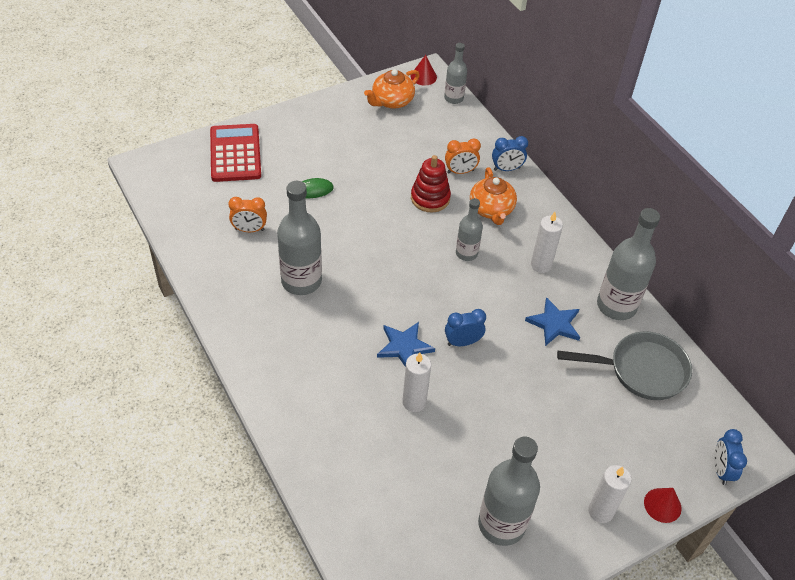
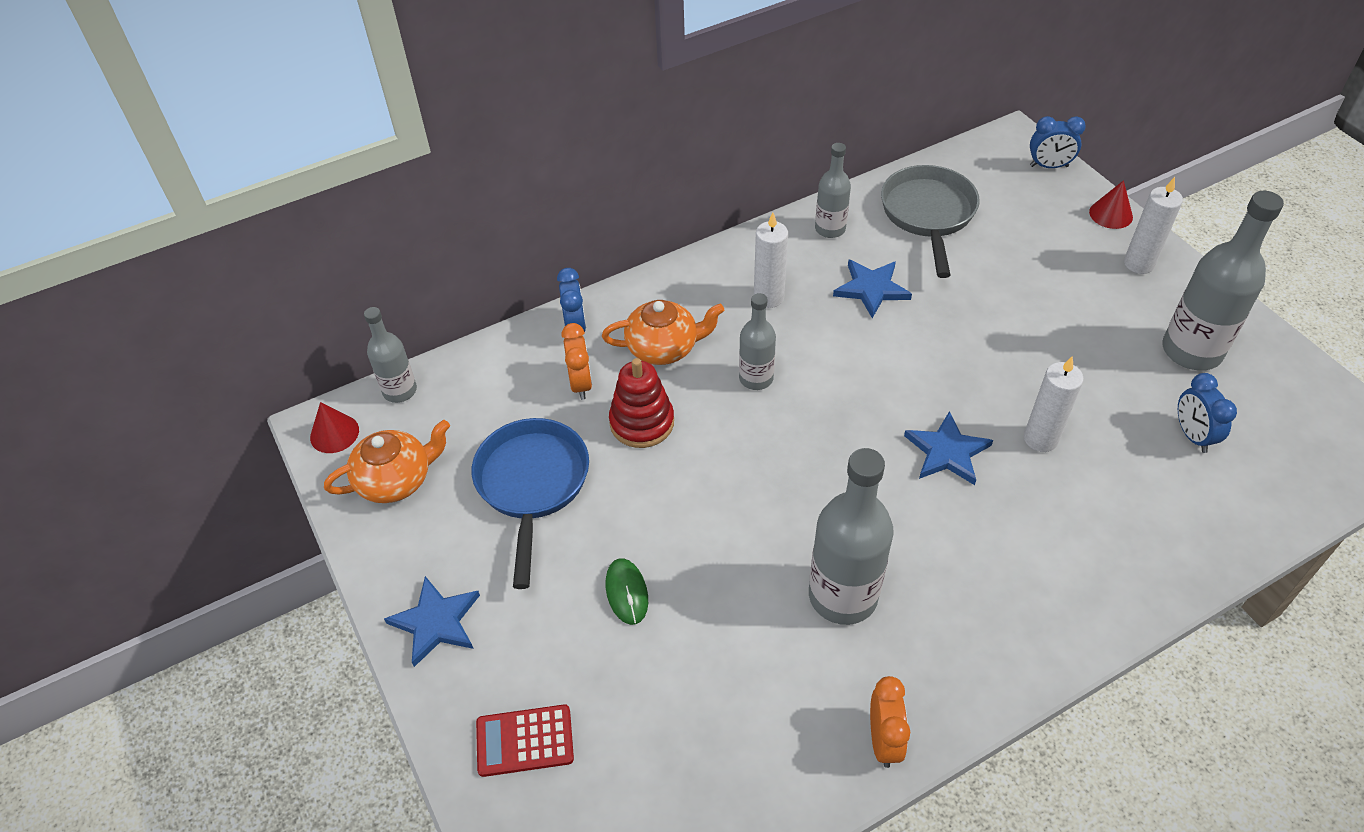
camera: 85 degrees left, 0 degrees up
red calculator [210,124,261,182] -> red calculator [476,704,574,777], size x0.61
orange clock [228,197,267,232] -> orange clock moved to [870,676,910,768]
orange teapot [364,69,420,109] -> orange teapot turned 75 degrees counterclockwise [324,420,450,503]
blue clock [445,309,486,346] -> blue clock moved to [1178,373,1237,453]
grey bottle [597,208,660,320] -> grey bottle [815,143,851,238], size x0.58
none -> blue star [384,576,480,667]
none -> blue pan [472,418,589,589]

